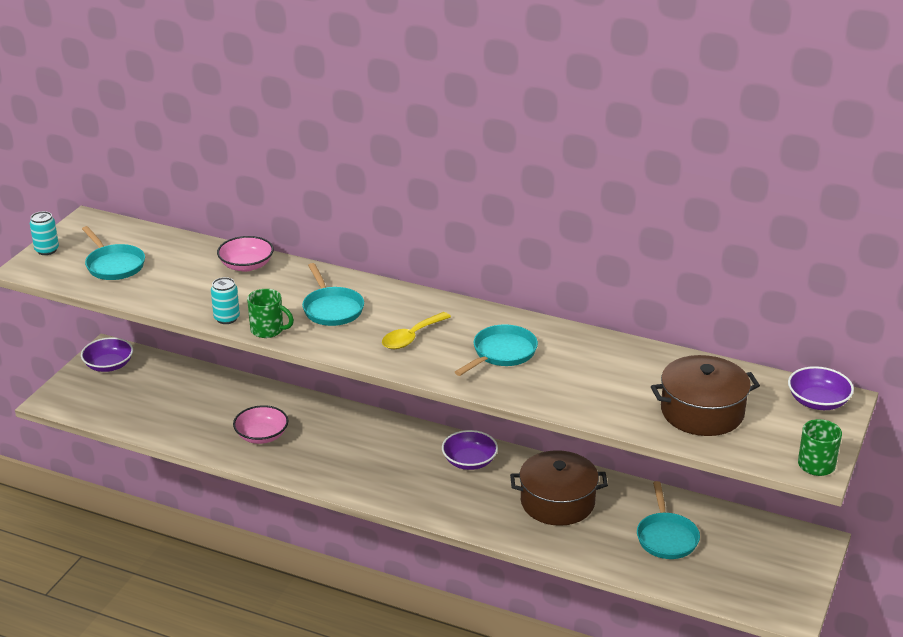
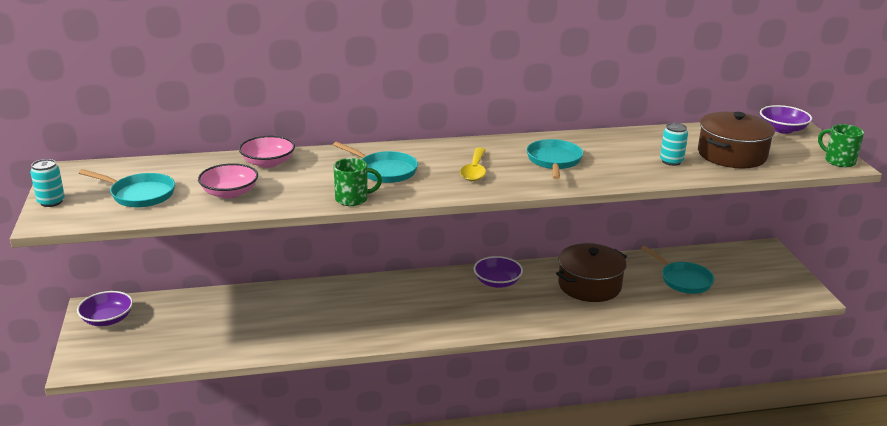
camera: 35 degrees left, 5 degrees down
turquoise can [211,277,240,324] -> turquoise can moved to [660,123,688,166]
pink bowl [233,405,288,444] -> pink bowl moved to [198,163,258,199]

